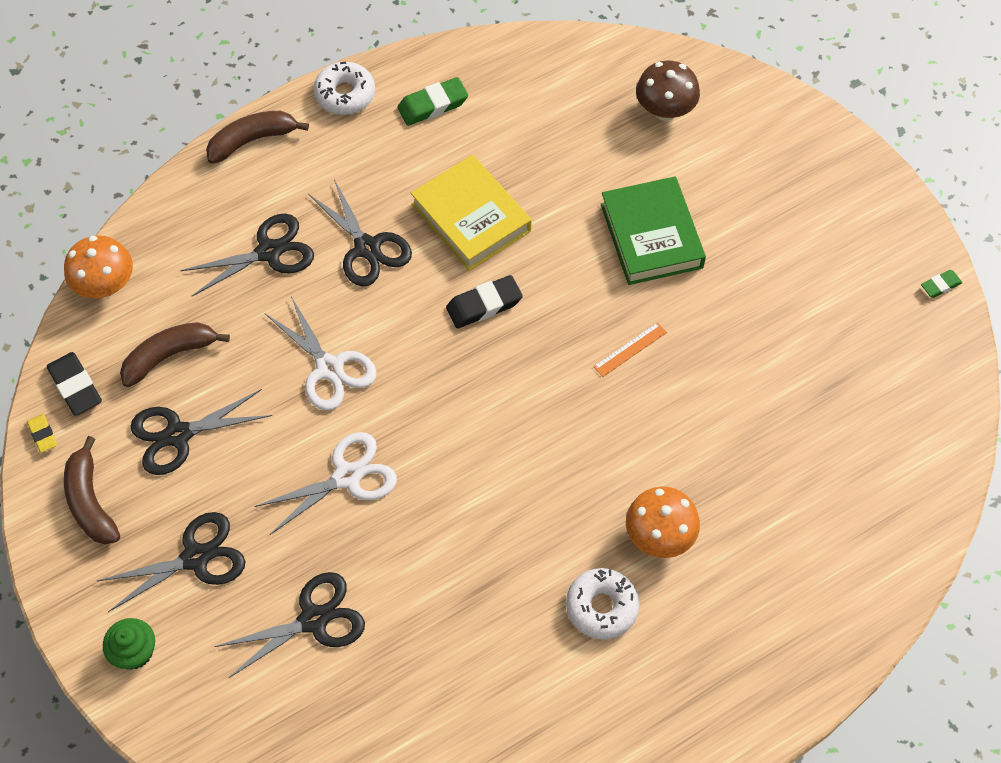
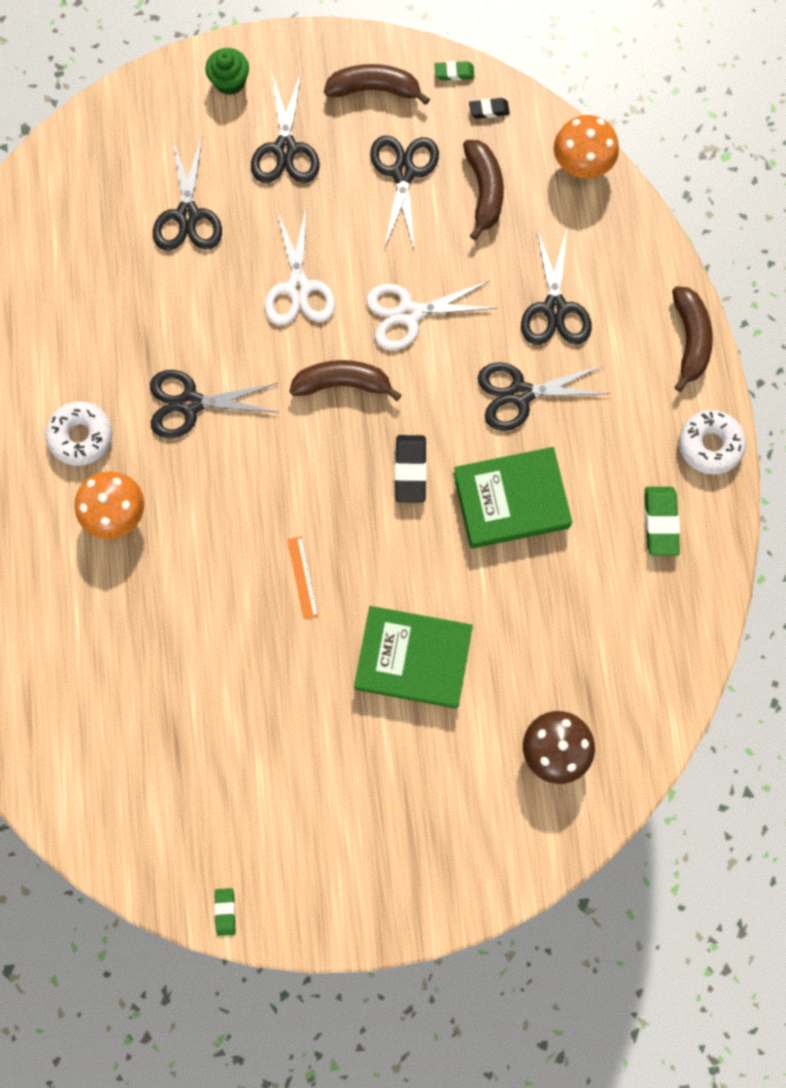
camera: 115 degrees right, 15 degrees up
yellow eraser [27,414,57,453] -> green eraser [435,61,475,81]
black eraser [47,352,102,416] -> black eraser [469,98,510,119], size x0.58
yellow book [411,155,532,271] -> green book [453,447,572,549]
none -> black scissors [150,370,279,438]
none -> brown banana [289,360,401,401]

